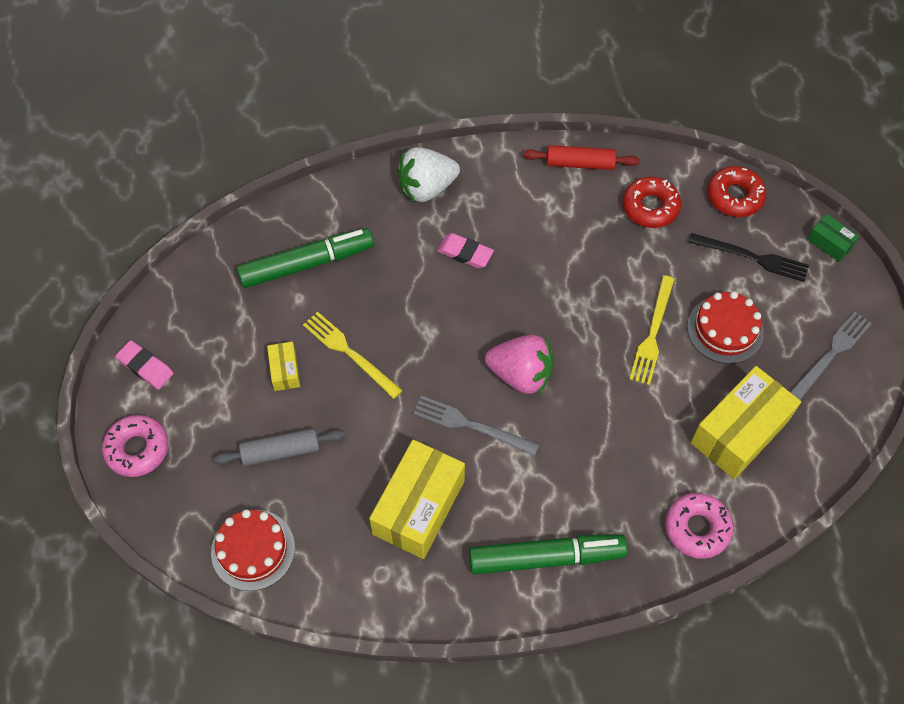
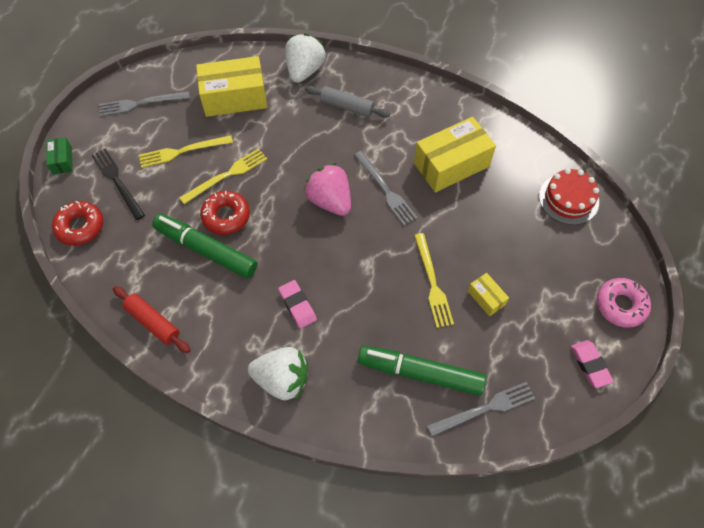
camera: 145 degrees left, 0 degrees up
grey rolling pin [213,428,345,466] -> grey rolling pin moved to [305,86,390,118]
yellow box [267,342,300,391] -> yellow box turned 60 degrees counterclockwise [468,273,509,316]
green marker [469,534,628,574] -> green marker moved to [152,214,257,279]
red donut [622,177,681,228] -> red donut moved to [200,191,250,235]
pink donut [665,493,734,559] -> white strawberry [285,34,325,83]
red cake [687,291,764,364] -> yellow fork [139,135,233,168]
none -> grey fork [427,382,535,436]

